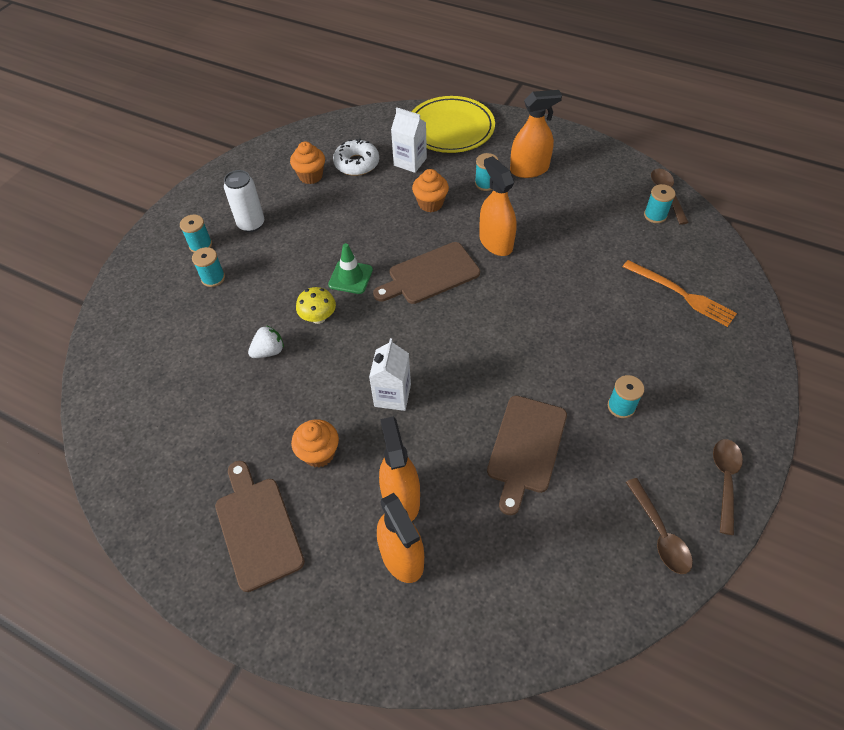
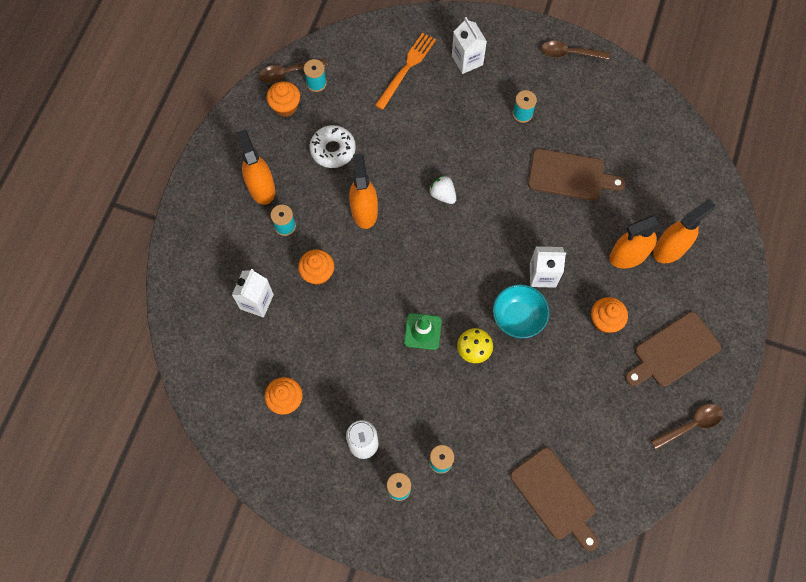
camera: 100 degrees left, 15 degrees up
white strawberry [248,325,284,358] -> white strawberry moved to [429,175,456,204]
white donut [333,138,379,176] -> white donut moved to [310,125,356,168]
brown cutting board [373,242,480,304] -> brown cutting board moved to [510,448,598,551]
yellow plate [412,96,495,153] -> none
orange spray bottle [479,156,516,256] -> orange spray bottle turned 120 degrees clockwise [349,154,378,229]
brown spoon [626,478,693,574] -> brown spoon moved to [650,404,723,449]
none -> orange cupcake [266,81,300,117]
none -> white carton [452,17,487,74]
none -> turquoise bowl [493,284,550,338]

